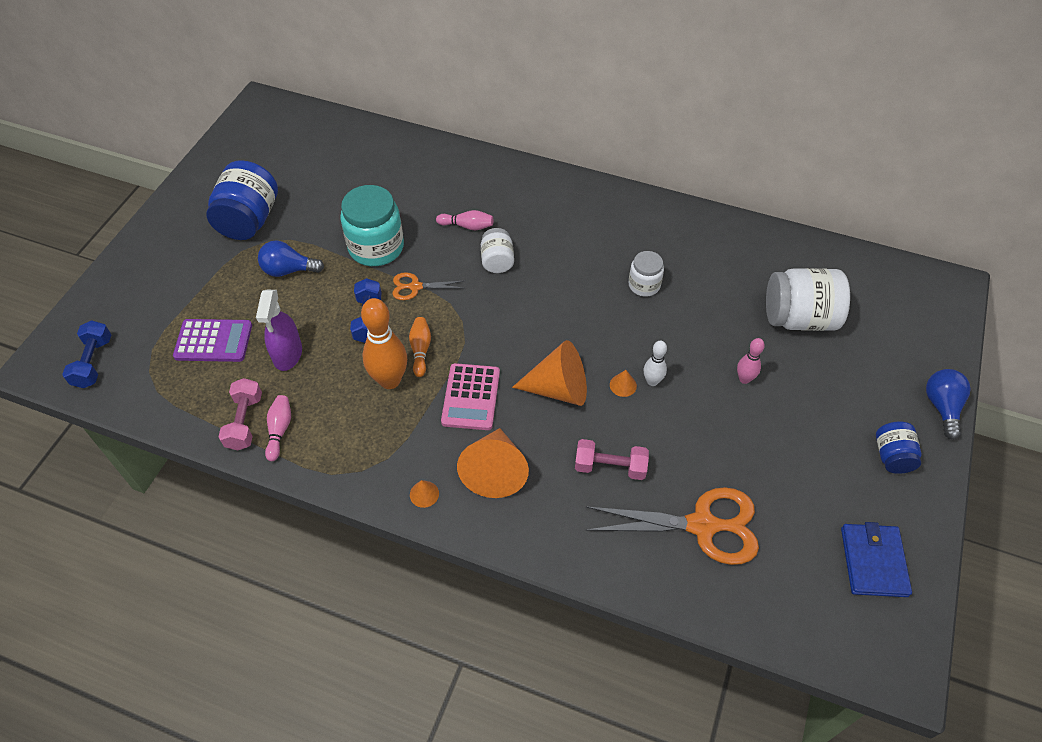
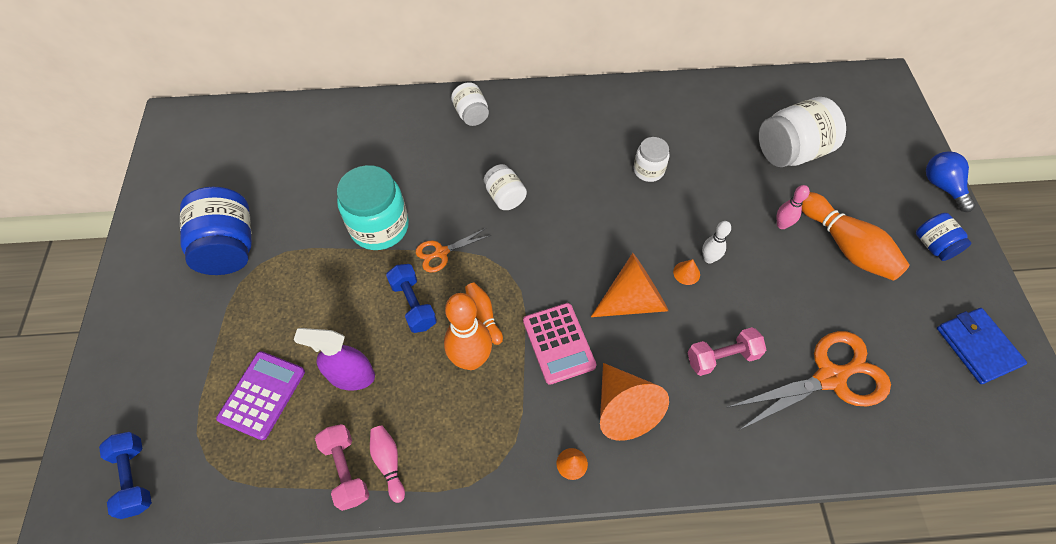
camera: 25 degrees left, 5 degrees up
purple calculator [173,319,252,362] -> purple calculator turned 45 degrees counterclockwise [216,351,305,440]
purple spray bottle [256,290,302,371] -> purple spray bottle turned 120 degrees clockwise [294,328,375,391]
blue light bulb [258,240,324,277] -> none
pink bowling pin [436,210,493,230] -> none
none -> white jar [451,82,489,126]
none -> orange bowling pin [802,192,910,281]

